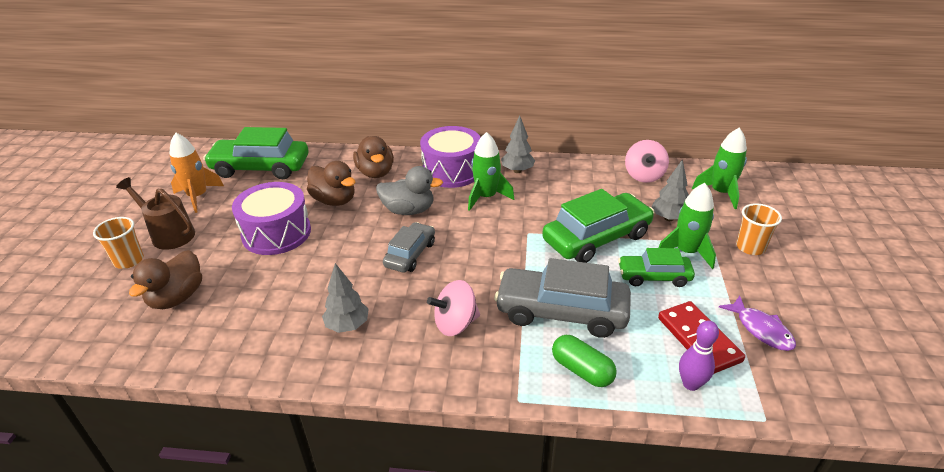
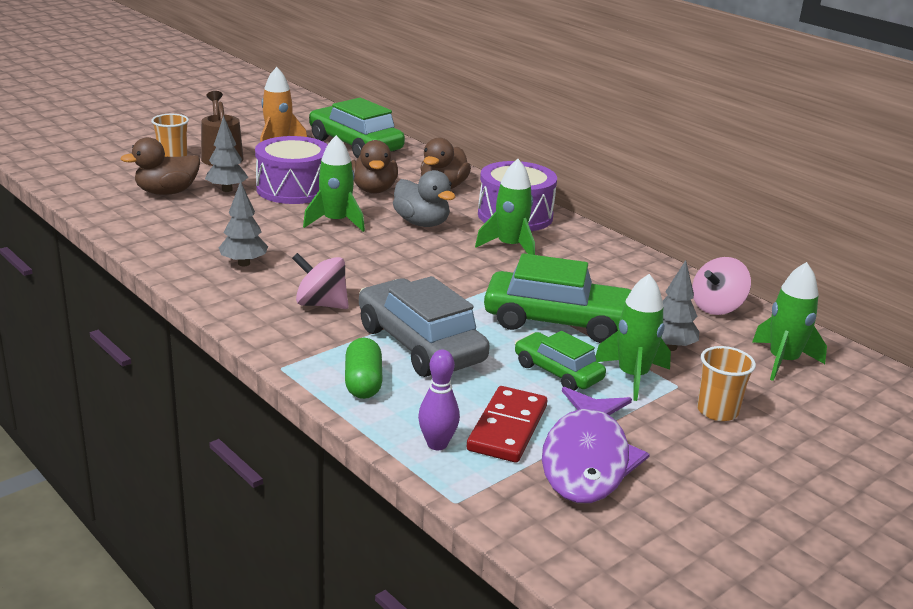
camera: 40 degrees right, 10 degrees down
grey car [383,222,435,273] -> none
grey tree [501,116,535,173] -> grey tree moved to [205,116,248,192]
purple fish [719,296,796,351] -> purple fish [542,387,650,503], size x1.79
none -> green rocket [303,135,365,232]

